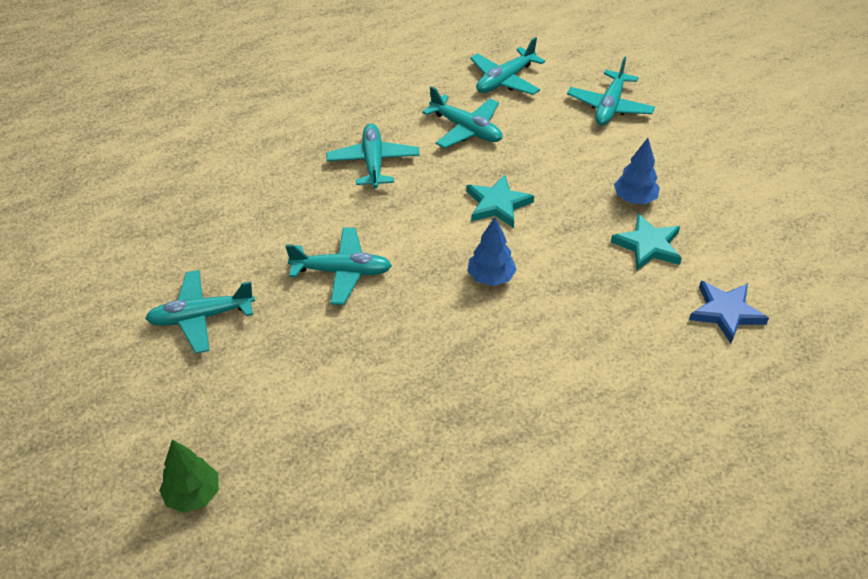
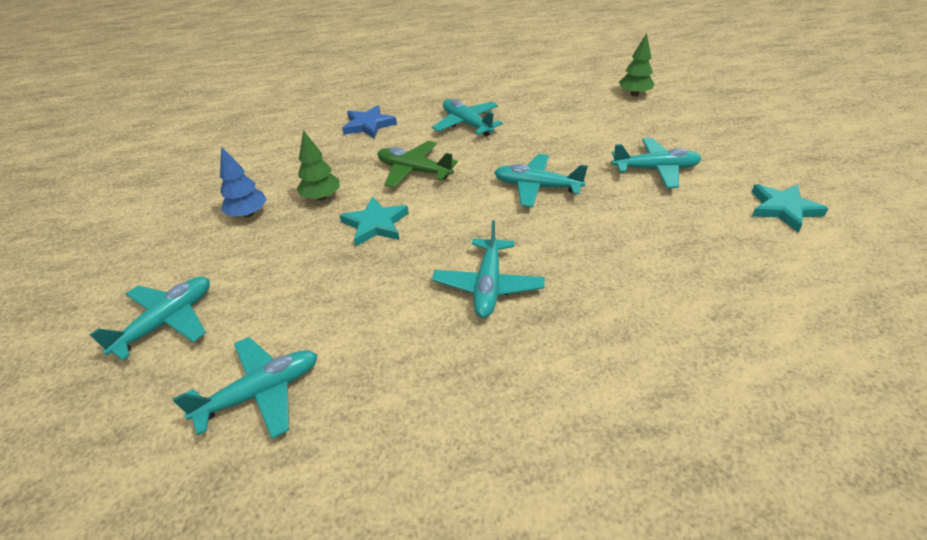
camera: 165 degrees left, 5 degrees down
turquoise plane [422,86,502,148] -> turquoise plane moved to [432,99,503,136]
blue tree [468,217,517,286] -> green plane [377,141,458,188]
turquoise star [611,213,682,270] -> turquoise star moved to [752,184,829,232]
blue star [689,281,769,344] -> blue star moved to [342,105,397,139]
none -> green tree [296,130,340,201]

